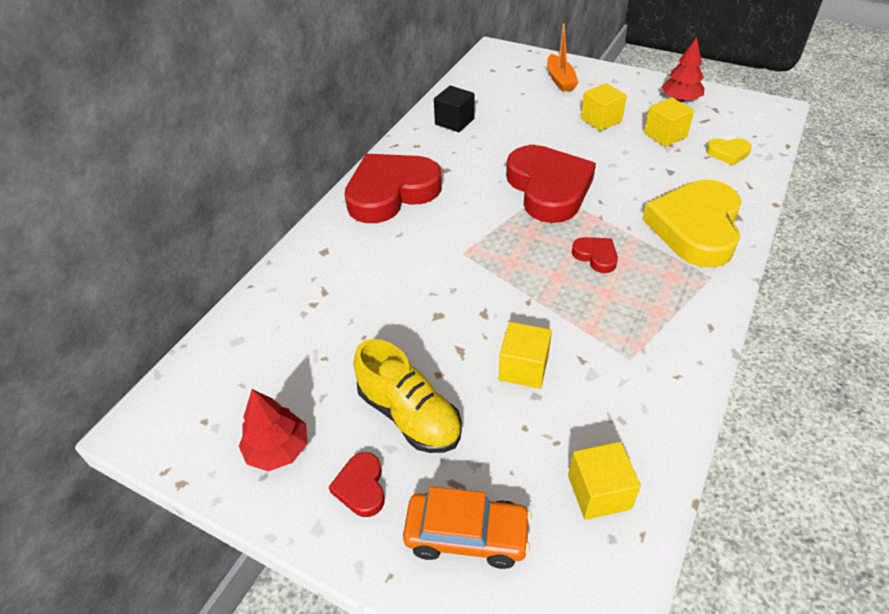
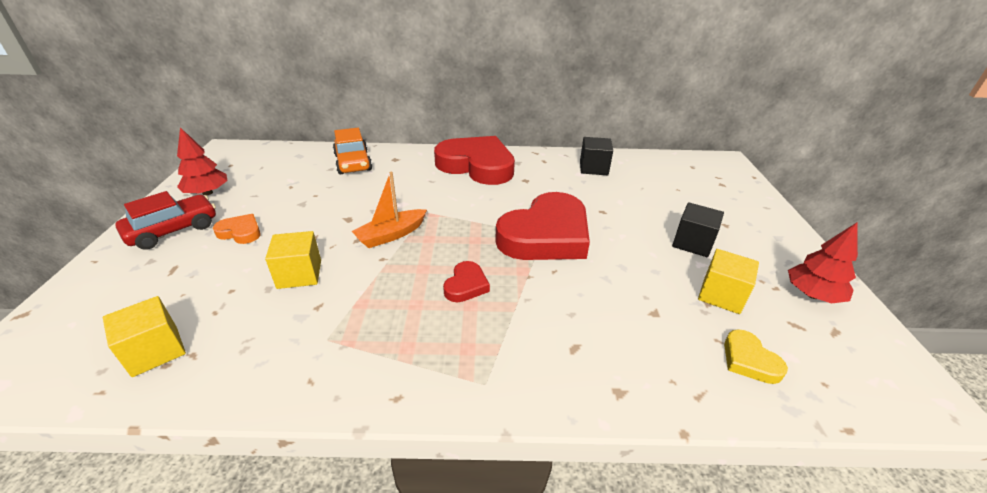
camera: 60 degrees right, 10 degrees down
red heart [329,452,385,517] -> red car [115,191,216,250]
yellow shoe [353,339,462,453] -> orange heart [213,214,261,244]
orange car [403,486,532,569] -> orange car moved to [333,128,372,174]
orange boat [547,23,579,92] -> orange boat moved to [352,172,427,248]
yellow cube [581,83,627,131] -> black cube [672,202,724,257]
yellow heart [642,180,741,268] -> none

